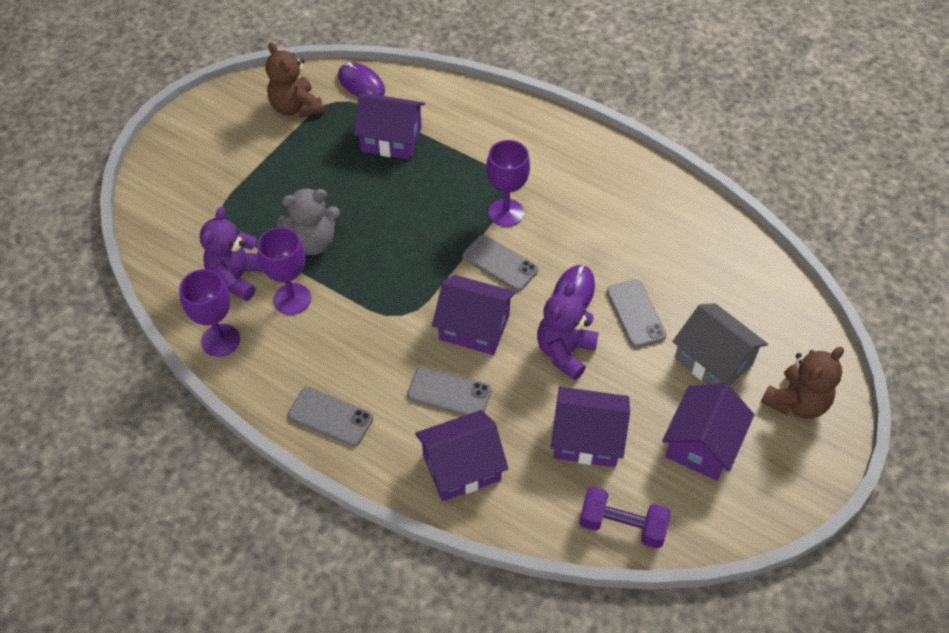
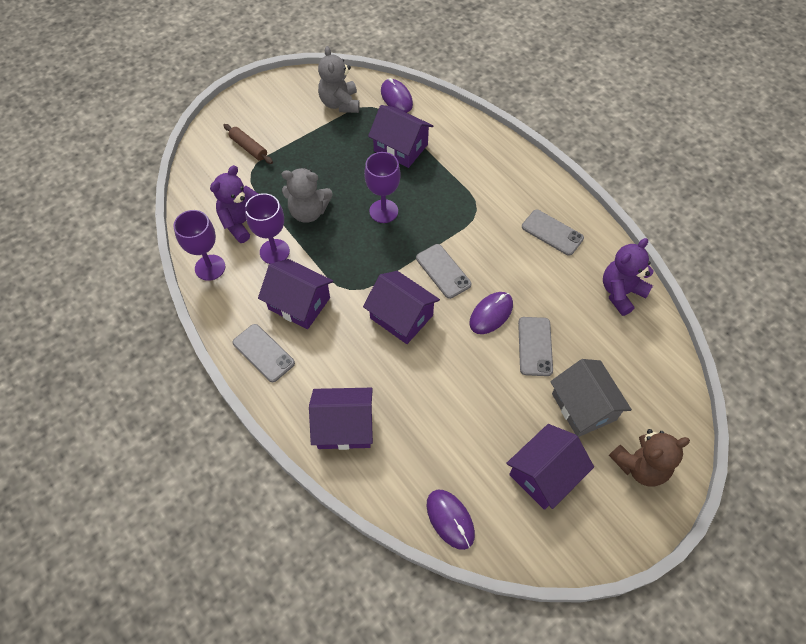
camera: 20 degrees right, 5 degrees up
brown teddy bear [266,42,324,118] -> grey teddy bear [318,46,360,113]
grey phone [407,367,492,415] -> grey phone moved to [522,210,584,256]
purple goblet [486,140,530,227] -> purple goblet moved to [364,152,401,223]
purple teddy bear [537,282,599,380] -> purple teddy bear moved to [603,238,654,316]
purple house [551,387,630,467] -> purple house moved to [258,259,333,329]
purple dumbbell [579,487,671,548] -> purple mouse [426,490,475,550]
none -> brown rolling pin [223,124,273,164]

